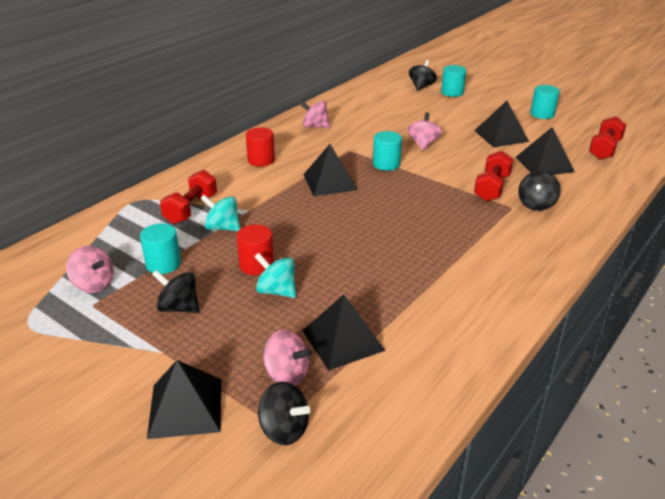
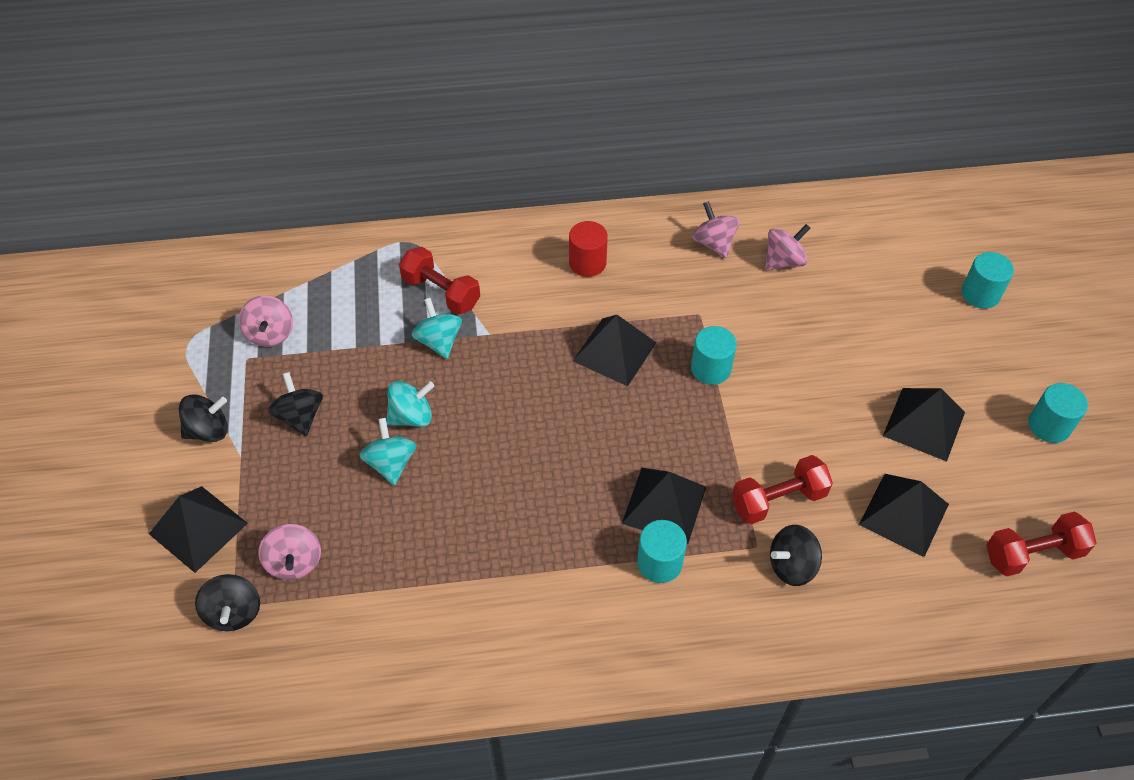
camera: 45 degrees right, 20 degrees up
turquoise cylinder [140,223,181,274] -> turquoise cylinder moved to [637,520,687,583]
red dumbbell [160,170,217,224] -> red dumbbell turned 60 degrees clockwise [399,247,480,314]
red cylinder [236,224,274,275] -> turquoise spinning top [386,381,434,427]
black pyramid [302,294,386,371] -> black pyramid moved to [622,468,706,544]
pink spinning top [408,113,442,150] -> pink spinning top moved to [765,224,811,270]
black spinning top [409,60,437,91] -> black spinning top moved to [179,395,228,442]

